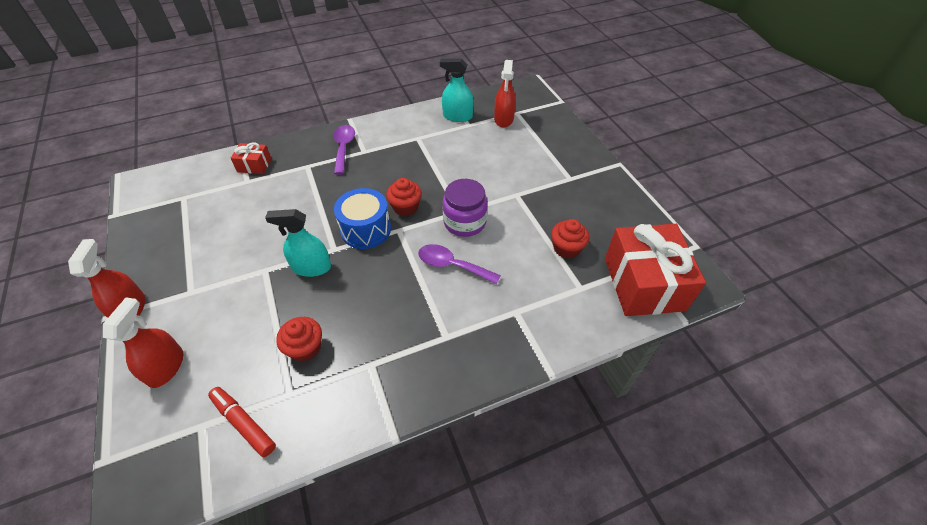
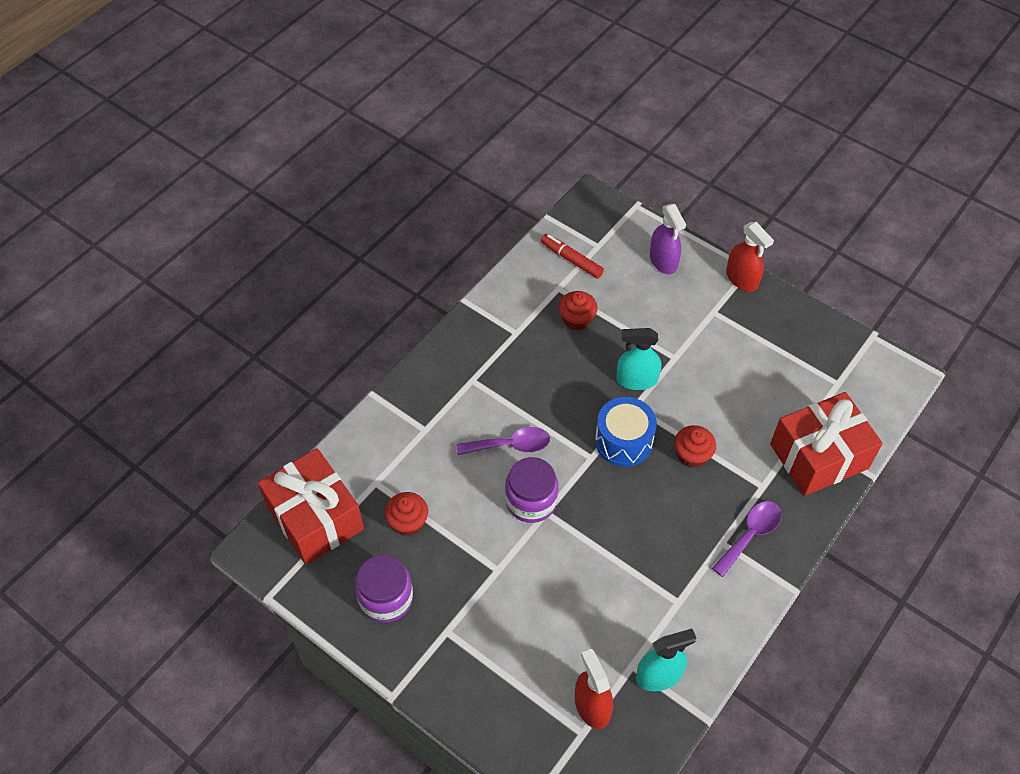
camera: 150 degrees right, 5 degrees up
red spray bottle [103,297,183,388] -> purple spray bottle [650,204,686,274]
red marker [208,387,276,457] -> red marker turned 150 degrees counterclockwise [541,234,604,279]
red gift [231,142,271,174] -> red gift [770,392,883,496], size x2.15
turquoise spray bottle [265,209,331,277] -> turquoise spray bottle turned 150 degrees counterclockwise [616,328,661,390]
purple spoon [333,125,355,174] -> purple spoon turned 105 degrees counterclockwise [712,501,782,577]
red cupcake [386,178,422,216] -> red cupcake moved to [674,425,716,468]
none -> purple jar [355,555,413,623]

